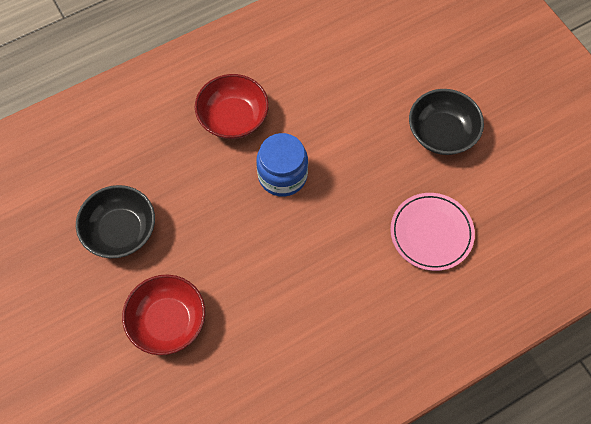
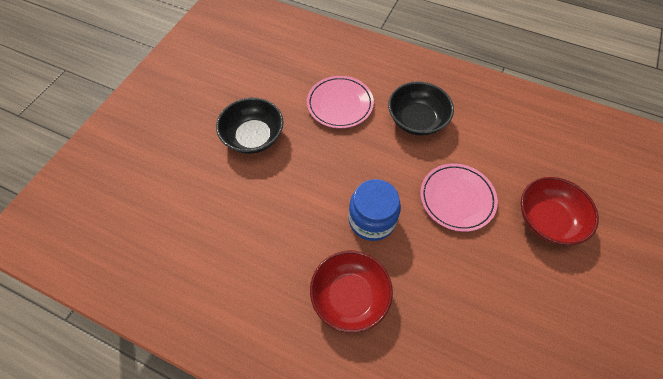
camera: 125 degrees left, 5 degrees down
black bowl [76,185,155,258] -> black bowl moved to [388,81,454,136]
none -> pink plate [420,164,498,232]

